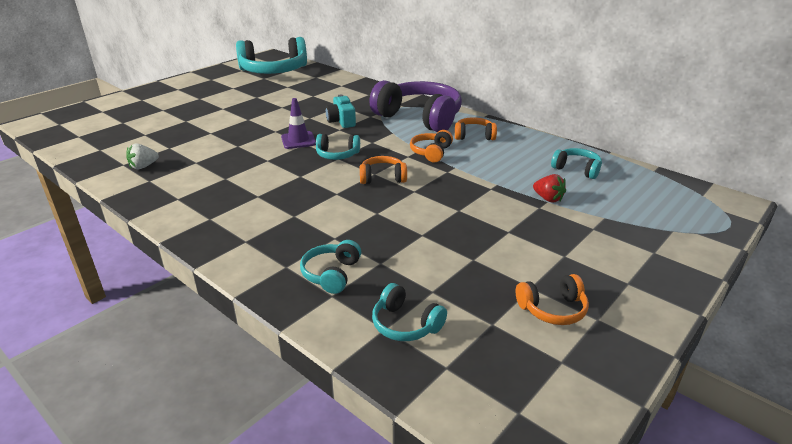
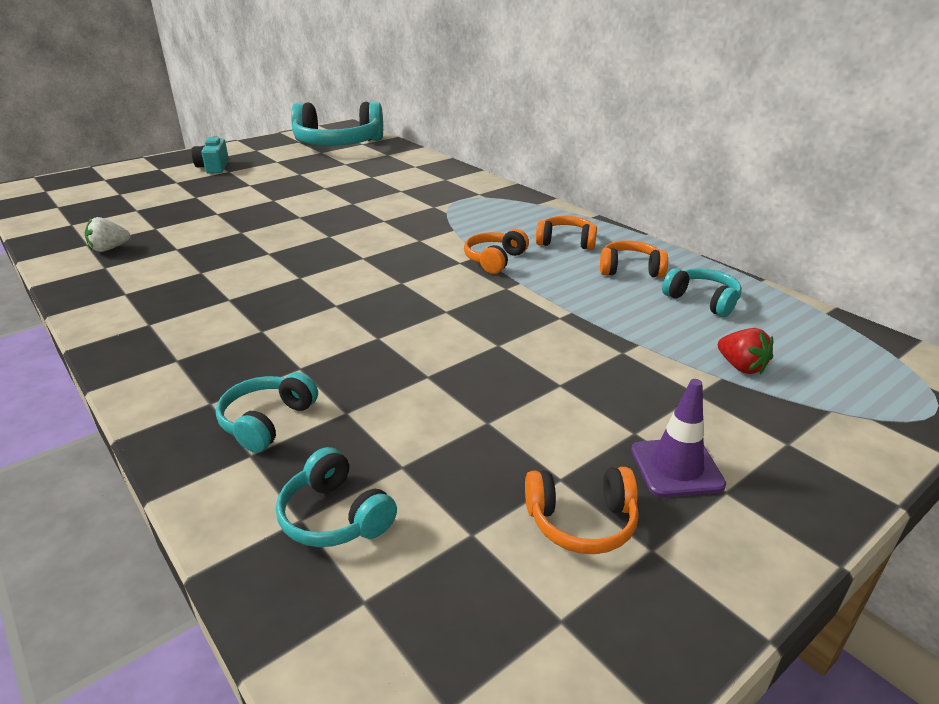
camera: 10 degrees right, 0 degrees up
purple traffic cone [281,98,316,149] -> purple traffic cone moved to [631,379,726,497]
turquoise headphones [316,134,360,160] -> none
turquoise camera [325,94,356,128] -> turquoise camera moved to [192,136,229,174]
orange headphones [359,156,407,184] -> orange headphones moved to [600,240,668,278]
purple headphones [369,80,462,132] -> none
red strawberry [533,174,566,203] -> red strawberry moved to [718,328,773,374]

